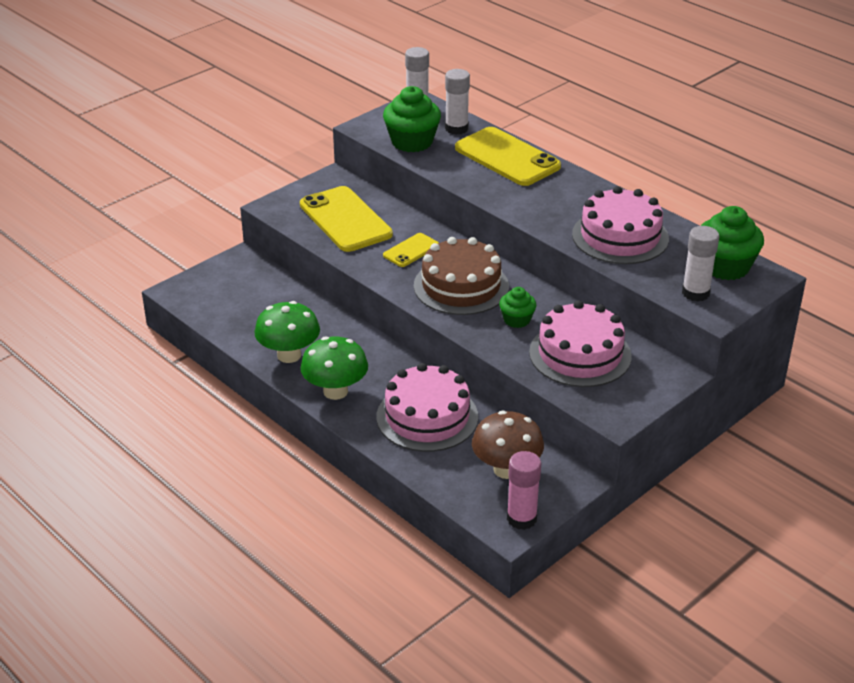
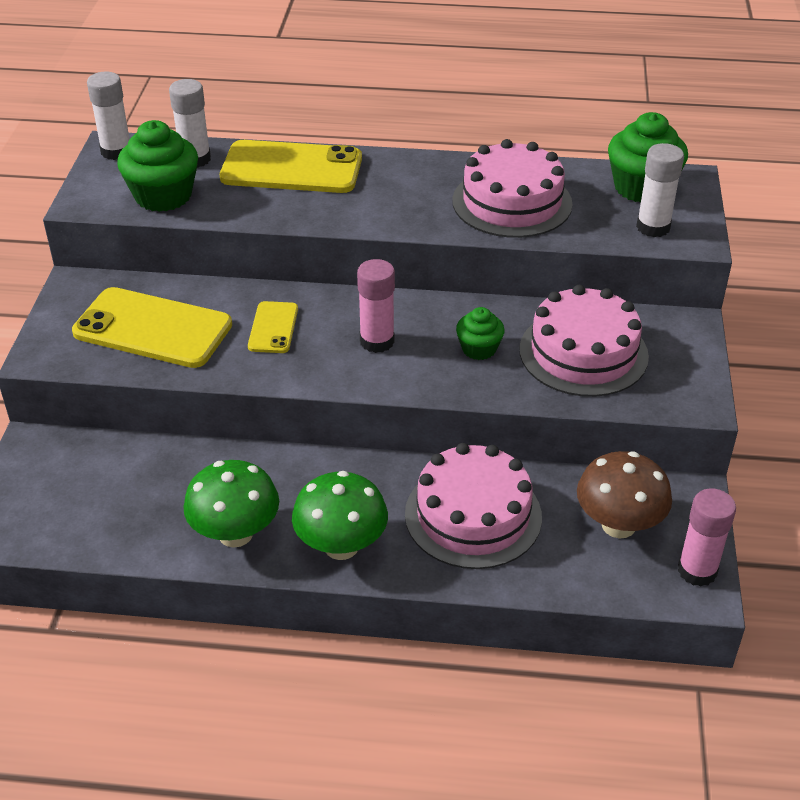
camera: 40 degrees left, 5 degrees up
brown cake [414,237,509,315] -> pink glue stick [357,259,395,353]

